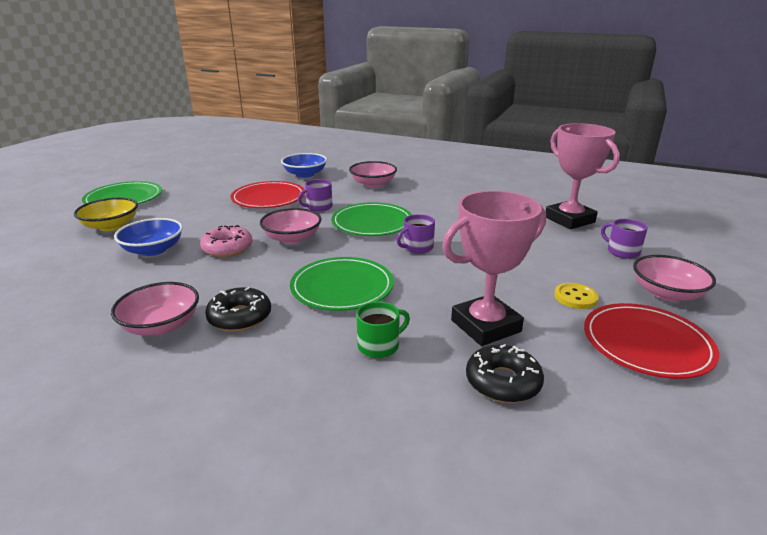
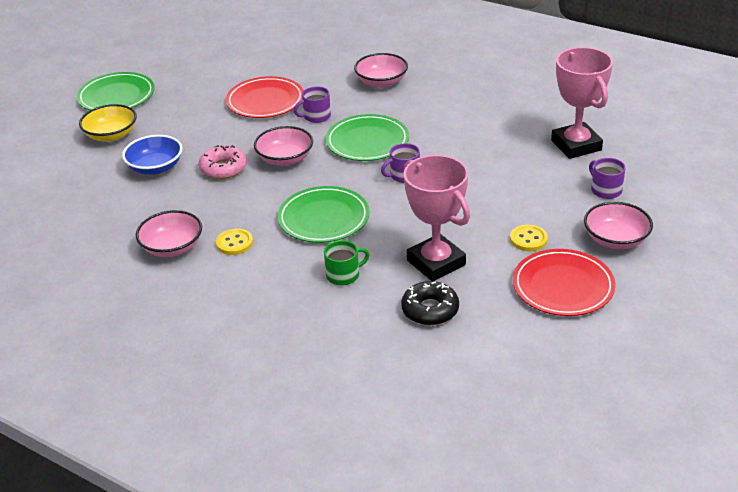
camera: 10 degrees right, 10 degrees up
black donut [205,287,271,332] -> yellow button [216,228,253,255]
blue bowl [281,153,327,178] -> none
pink trophy [442,191,546,346] -> pink trophy turned 75 degrees clockwise [404,155,470,281]

